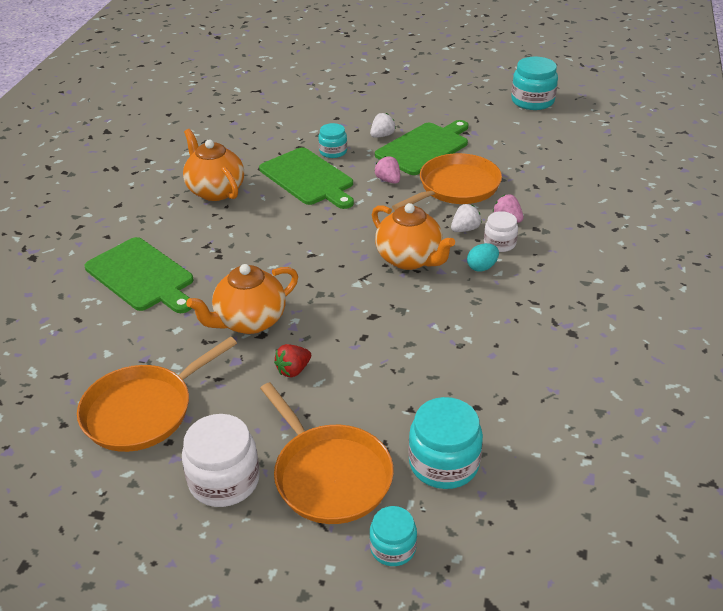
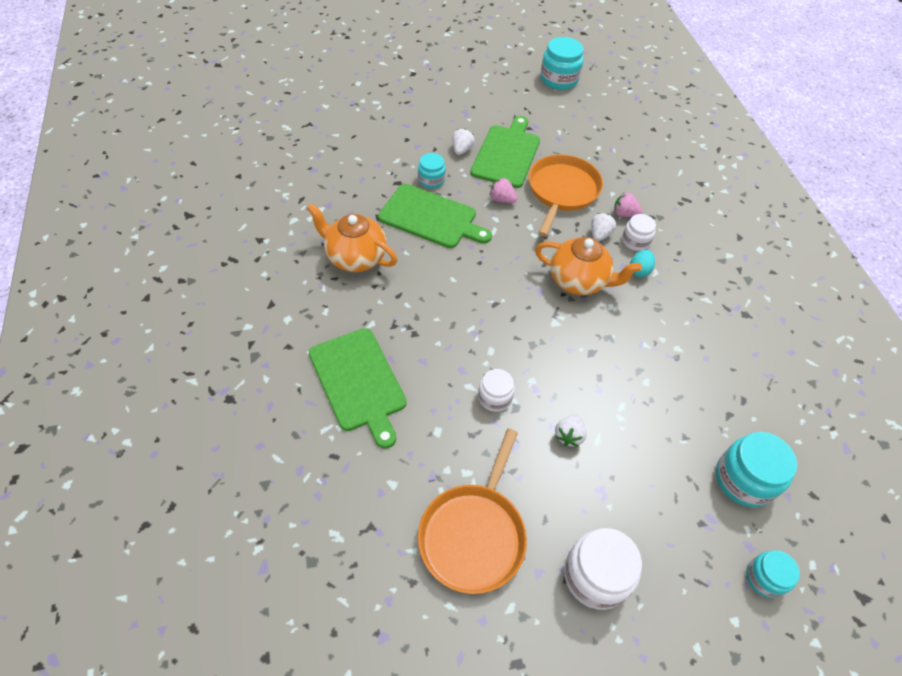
camera: 30 degrees left, 15 degrees up
green cutting board [85,237,194,313] -> green cutting board turned 45 degrees clockwise [309,328,407,449]
orange teapot [186,264,298,334] -> white jar [478,369,515,412]
orange pan [260,382,394,524] -> none
red strawberry [274,344,311,377] -> white strawberry [555,414,587,446]

